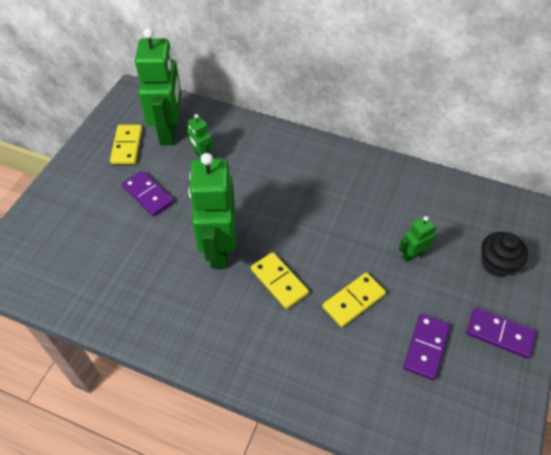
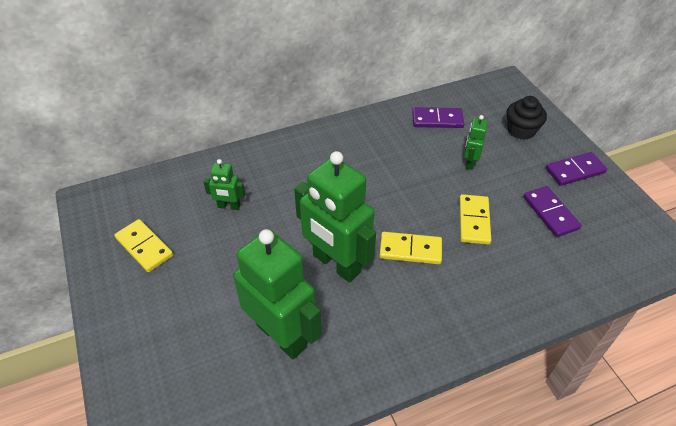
camera: 45 degrees left, 5 degrees down
purple domino [122,171,174,216] -> purple domino moved to [412,107,464,128]
green robot [135,28,182,145] -> green robot moved to [233,229,322,359]

